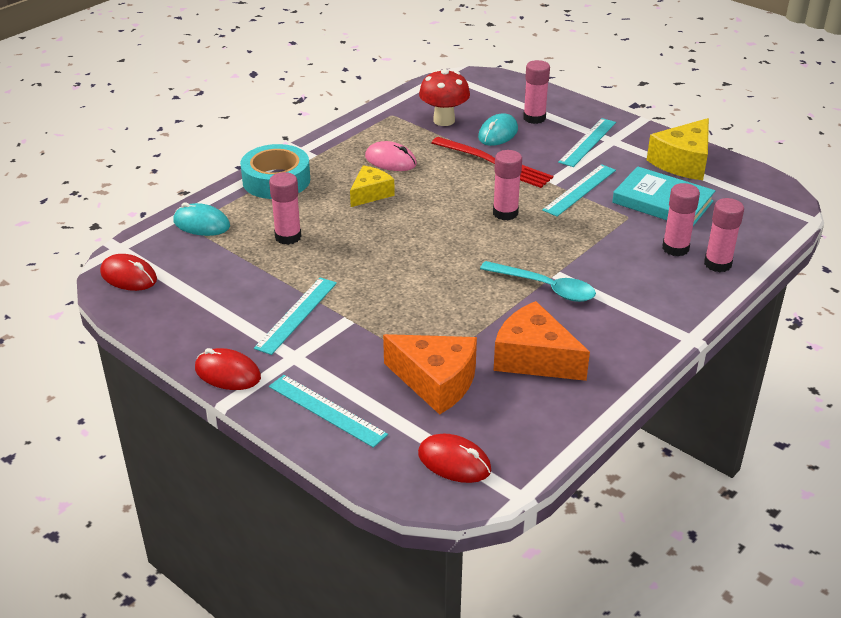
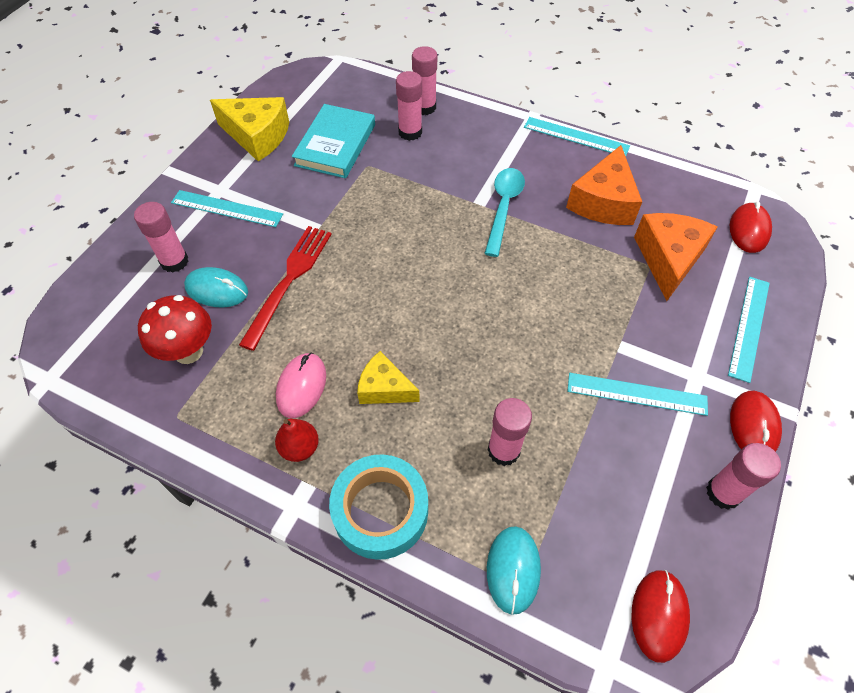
camera: 105 degrees left, 20 degrees up
pink glue stick [493,150,522,221] -> pink glue stick moved to [706,443,781,510]
turquoise ruler [542,164,616,216] -> turquoise ruler moved to [524,117,630,156]
none -> red pear [275,419,319,462]

